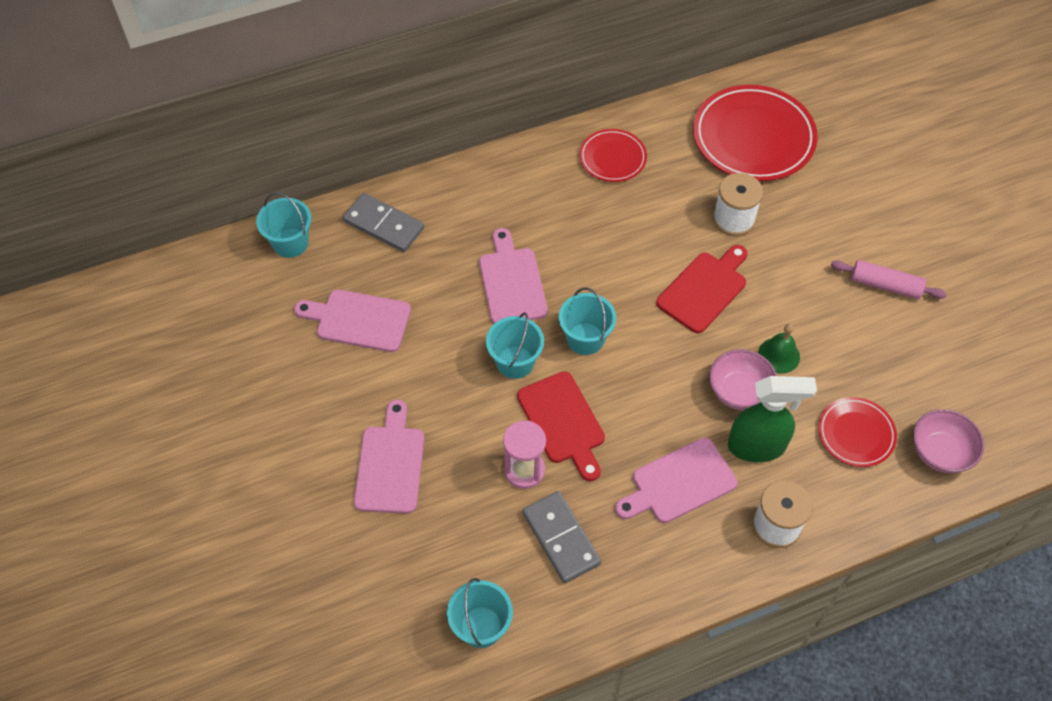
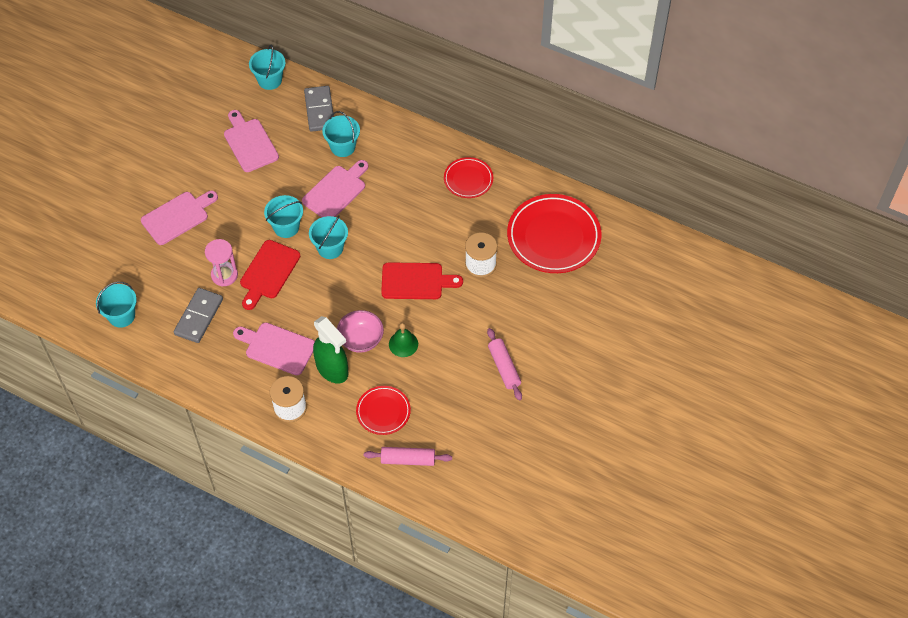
camera: 50 degrees right, 0 degrees up
pink bowl [913,409,984,473] -> pink rolling pin [364,447,452,466]
none -> turquoise bucket [322,111,360,157]

